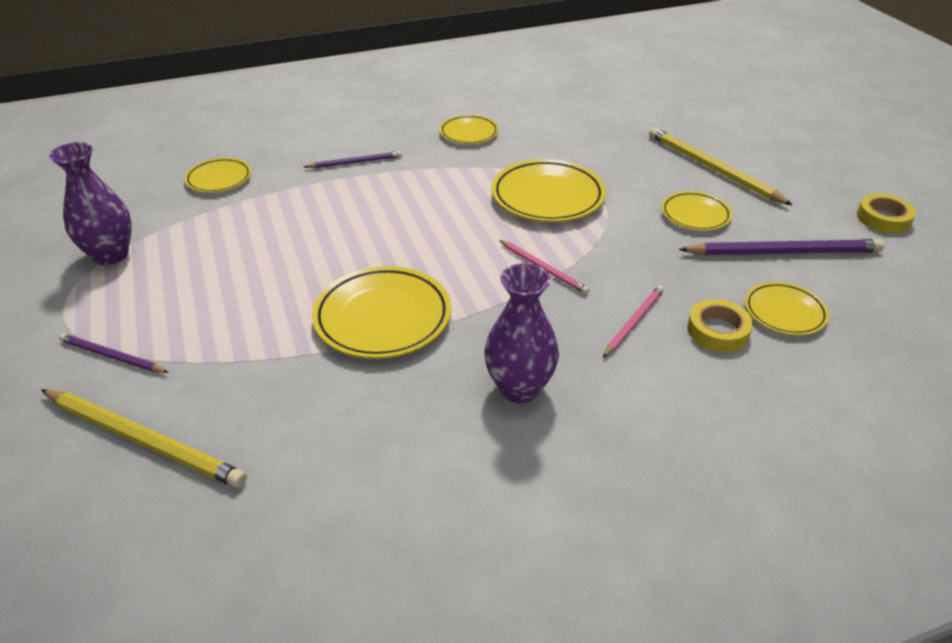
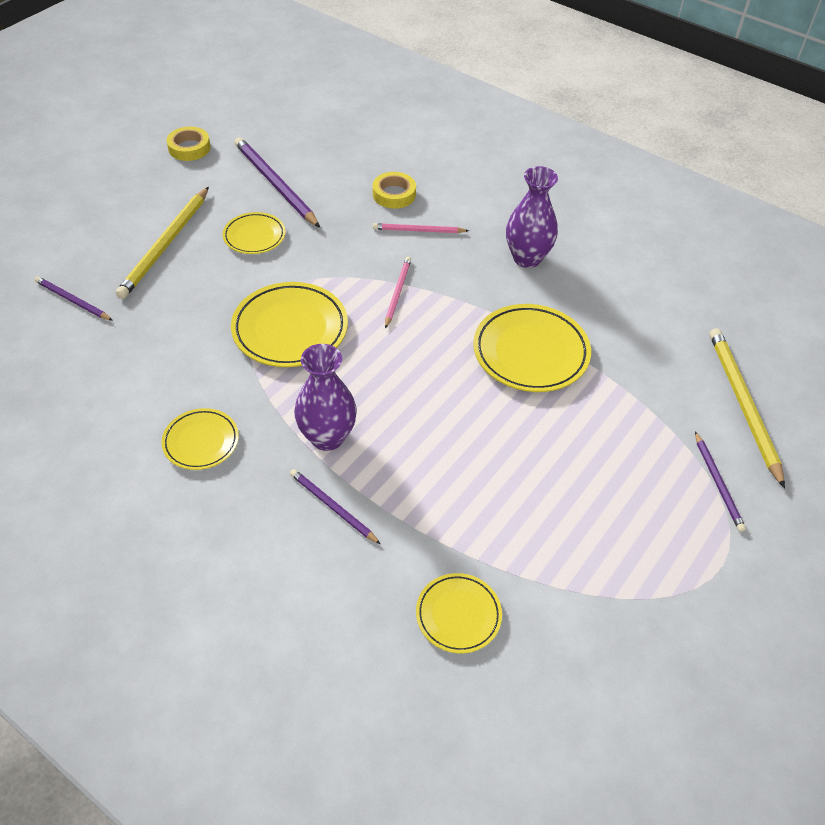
camera: 125 degrees left, 10 degrees up
purple vase [49,142,132,265] -> purple vase moved to [294,344,357,451]
yellow plate [745,282,829,335] -> none
none -> purple pencil [35,276,113,321]

